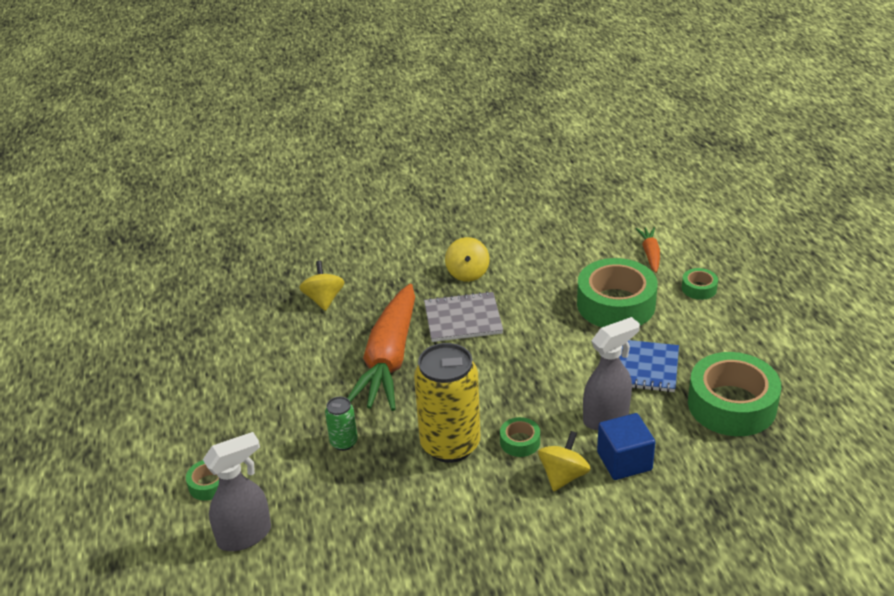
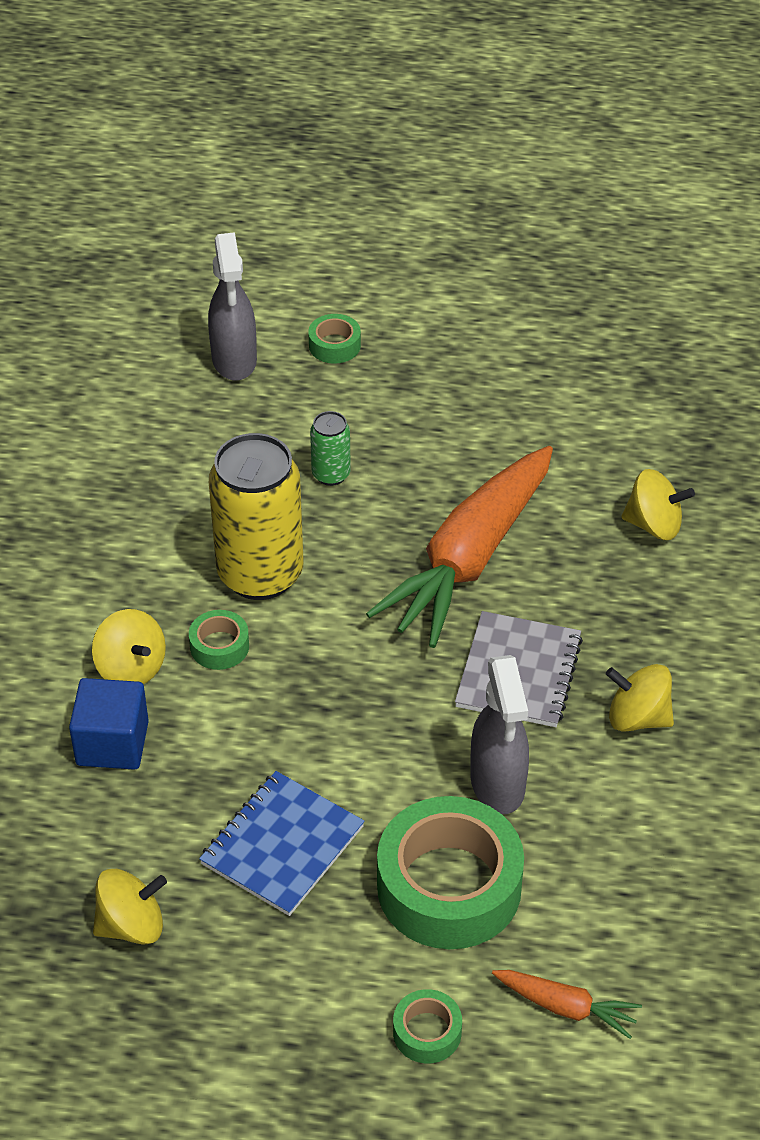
camera: 110 degrees right, 10 degrees up
orange carrot [347,284,415,411] -> orange carrot turned 90 degrees counterclockwise [366,446,553,648]
grey spray bottle [583,317,640,430] -> grey spray bottle moved to [470,655,529,814]
green tape [688,352,781,436] -> yellow spinning top [93,869,167,945]

